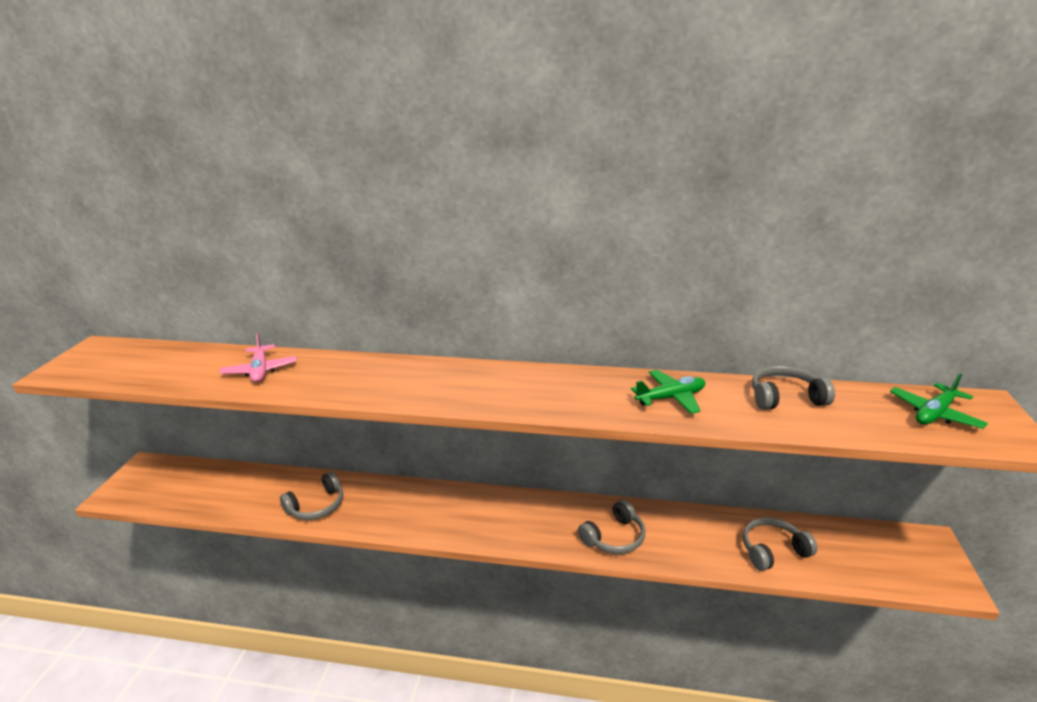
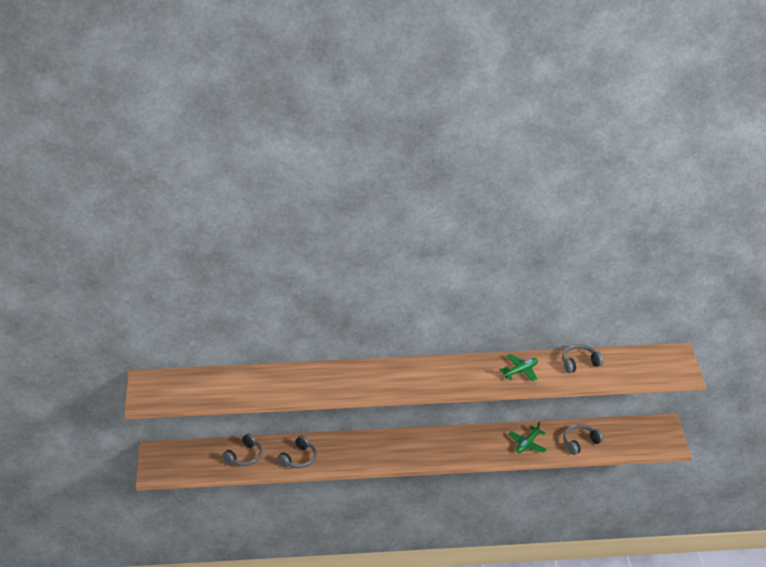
camera: 15 degrees left, 10 degrees up
pink plane [219,333,297,382] -> none
grey headphones [578,500,646,554] -> grey headphones moved to [222,433,263,466]
green plane [890,373,988,429] -> green plane moved to [508,422,547,453]

